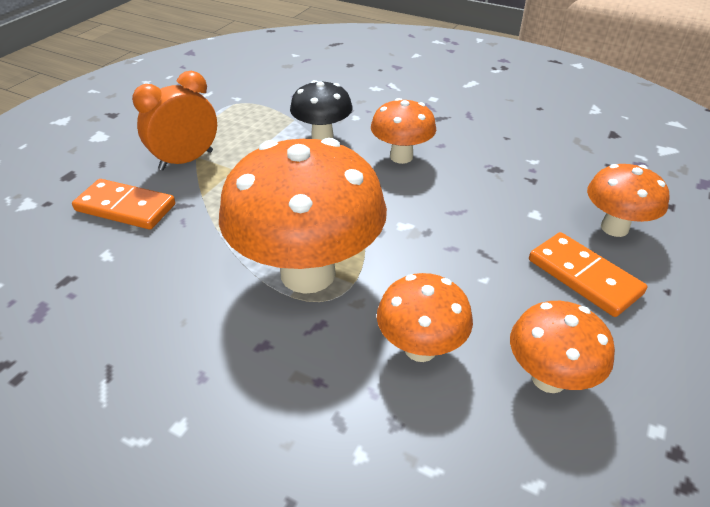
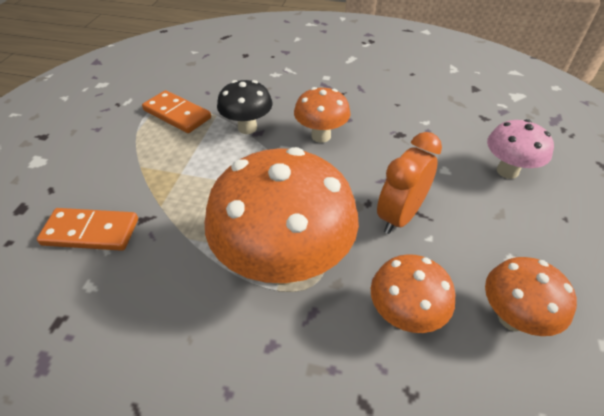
camera: 15 degrees left, 5 degrees up
orange clock [132,71,217,170] -> orange clock moved to [377,132,442,234]
orange domino [529,232,648,317] -> orange domino moved to [142,90,211,133]
orange mushroom [587,164,669,237] -> pink mushroom [487,119,554,179]

